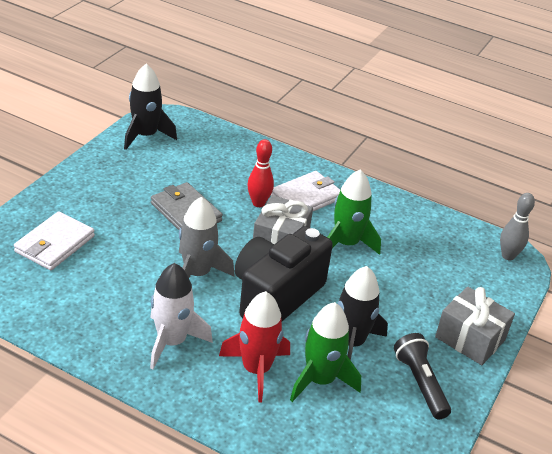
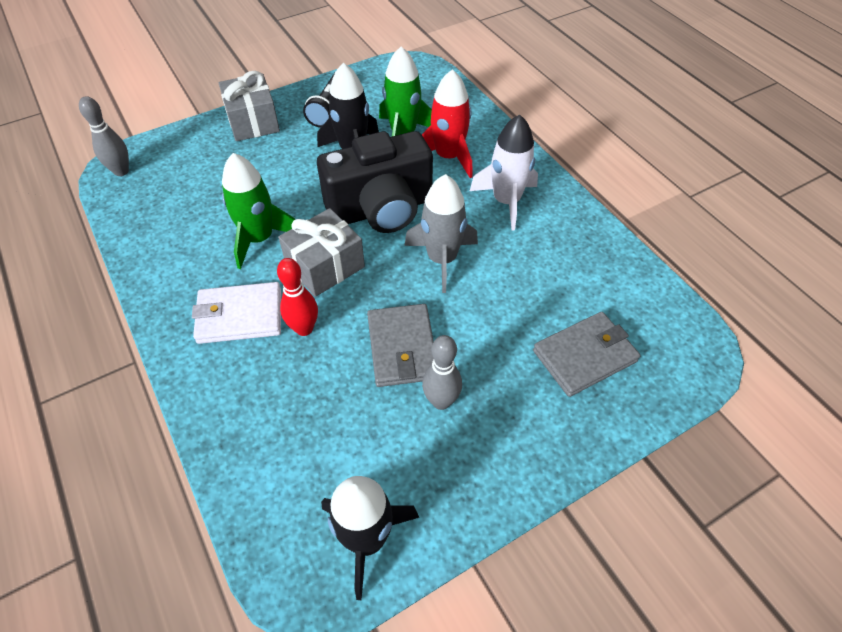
camera: 145 degrees left, 15 degrees up
white wallet [14,211,95,270] -> grey wallet [533,312,640,397]
none -> grey bowling pin [422,335,462,410]

